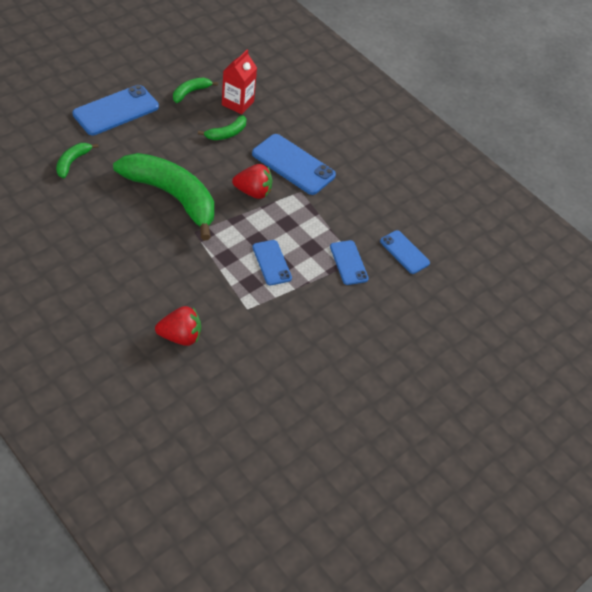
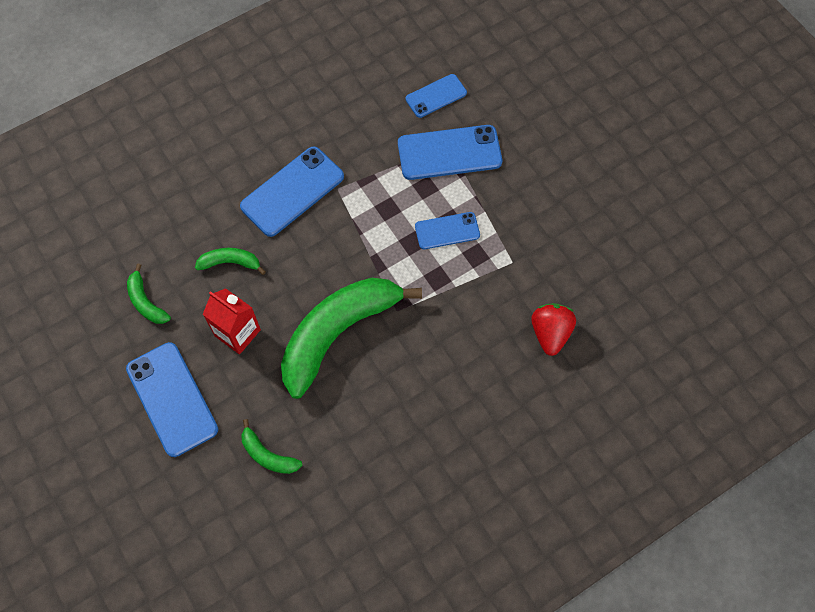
camera: 75 degrees left, 15 degrees up
green banana [198,115,246,140] -> green banana turned 60 degrees counterclockwise [195,248,266,275]
red carton [222,50,257,114] -> red carton moved to [203,288,261,354]
red strawberry [232,164,272,199] -> none
blue phone [330,240,369,285] -> blue phone [398,125,502,180], size x1.68

